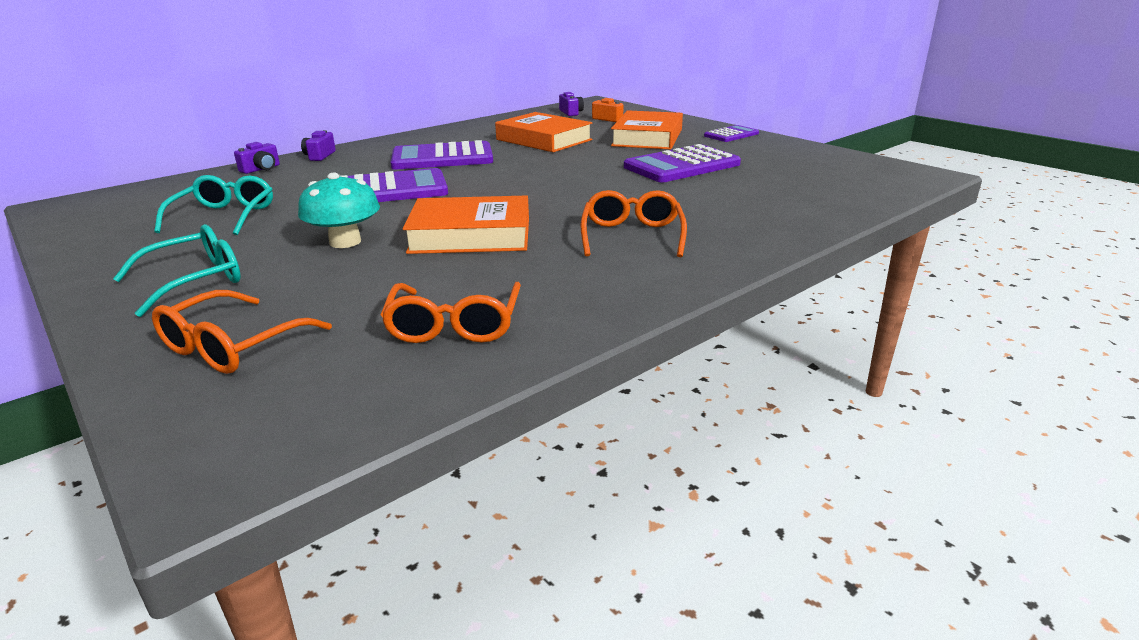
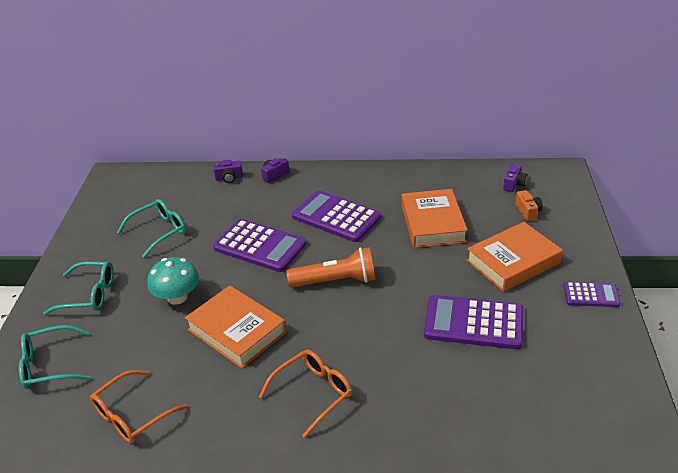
camera: 45 degrees right, 10 degrees up
orange glasses [152,290,332,374] -> turquoise glasses [19,325,90,389]
none -> orange flashlight [287,247,375,287]

